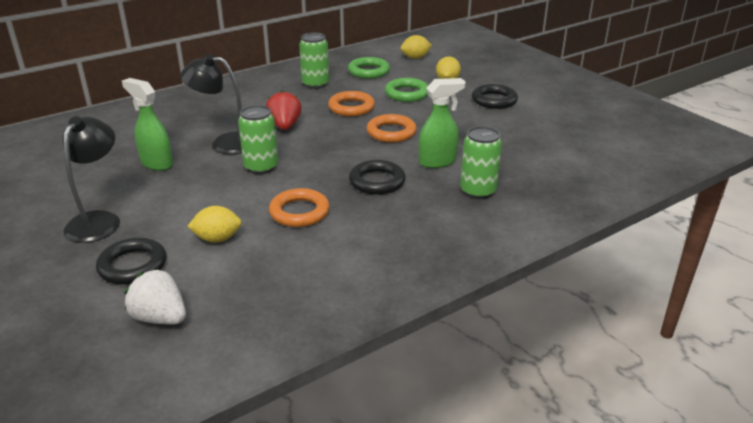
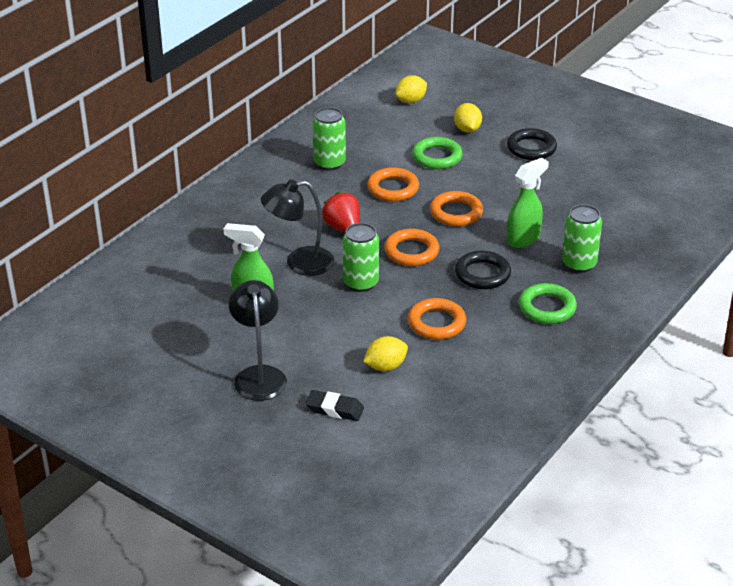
camera: 20 degrees left, 5 degrees up
black ring [96,238,166,285] -> black eraser [306,390,364,421]
white strawberry [125,269,186,325] -> none
green ring [348,57,390,79] -> green ring moved to [519,283,577,324]
none -> orange ring [384,229,439,266]

